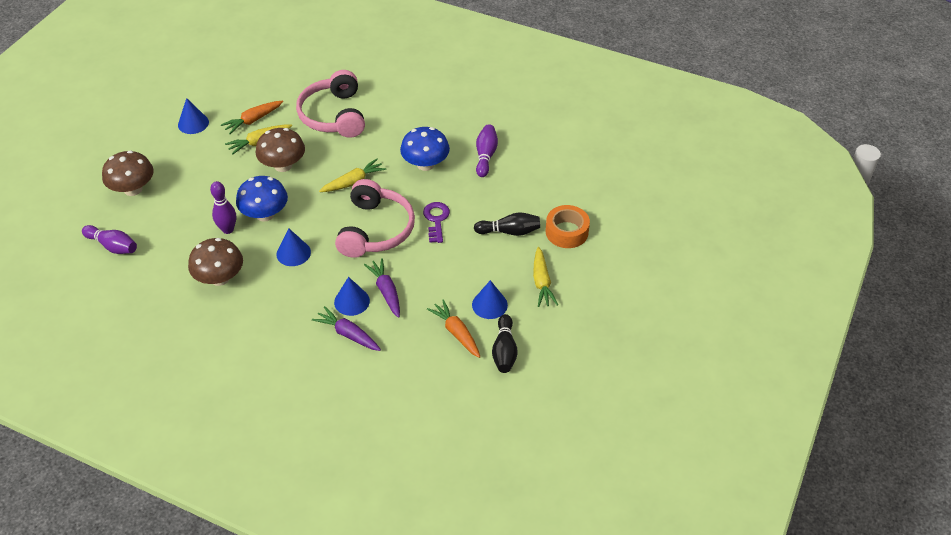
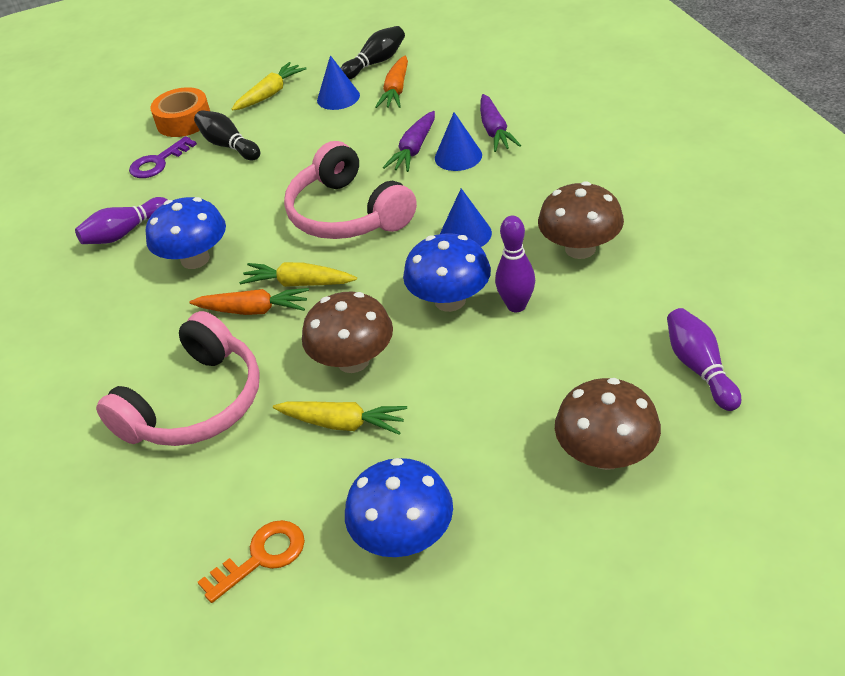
camera: 130 degrees left, 5 degrees down
blue cone [178,98,209,134] -> blue mushroom [345,458,453,557]
orange carrot [221,101,283,134] -> orange carrot moved to [189,288,309,315]
pink headphones [335,179,415,258] -> pink headphones turned 90 degrees counterclockwise [284,141,417,239]
purple key [423,202,450,243] -> purple key moved to [129,136,197,178]
none -> orange key [198,520,305,603]

